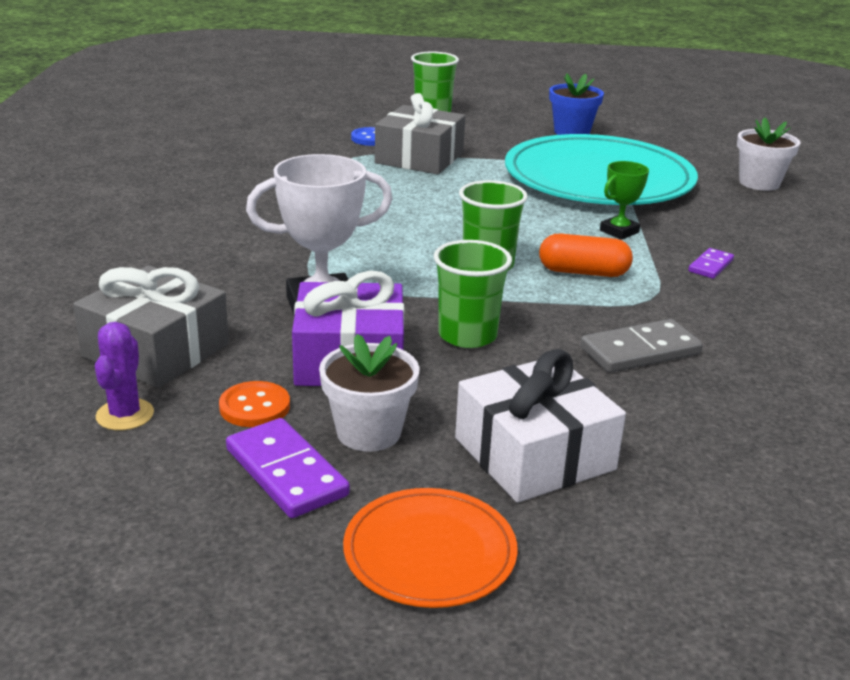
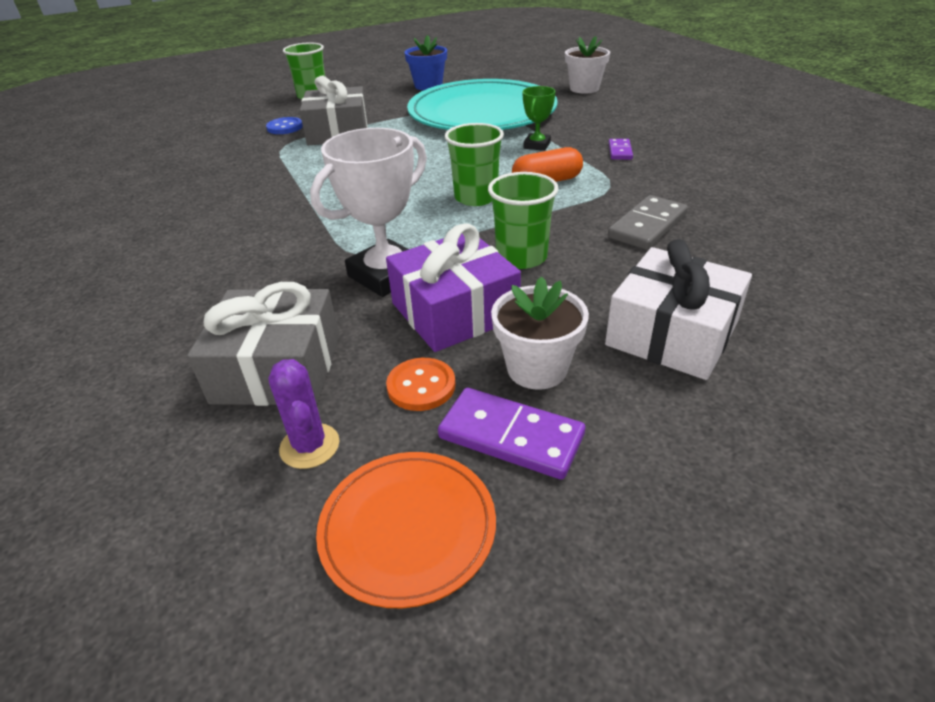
camera: 25 degrees left, 10 degrees up
orange plate [343,488,517,608] -> orange plate moved to [316,452,496,608]

